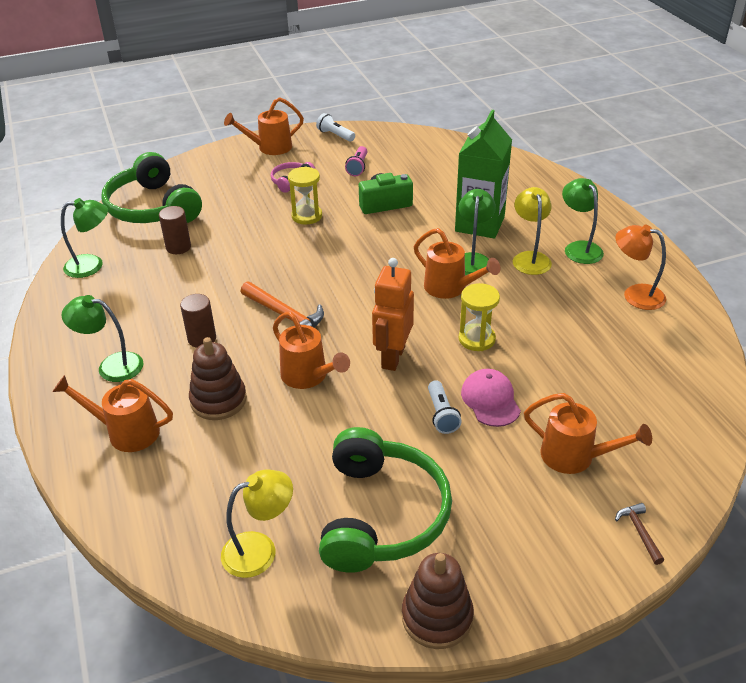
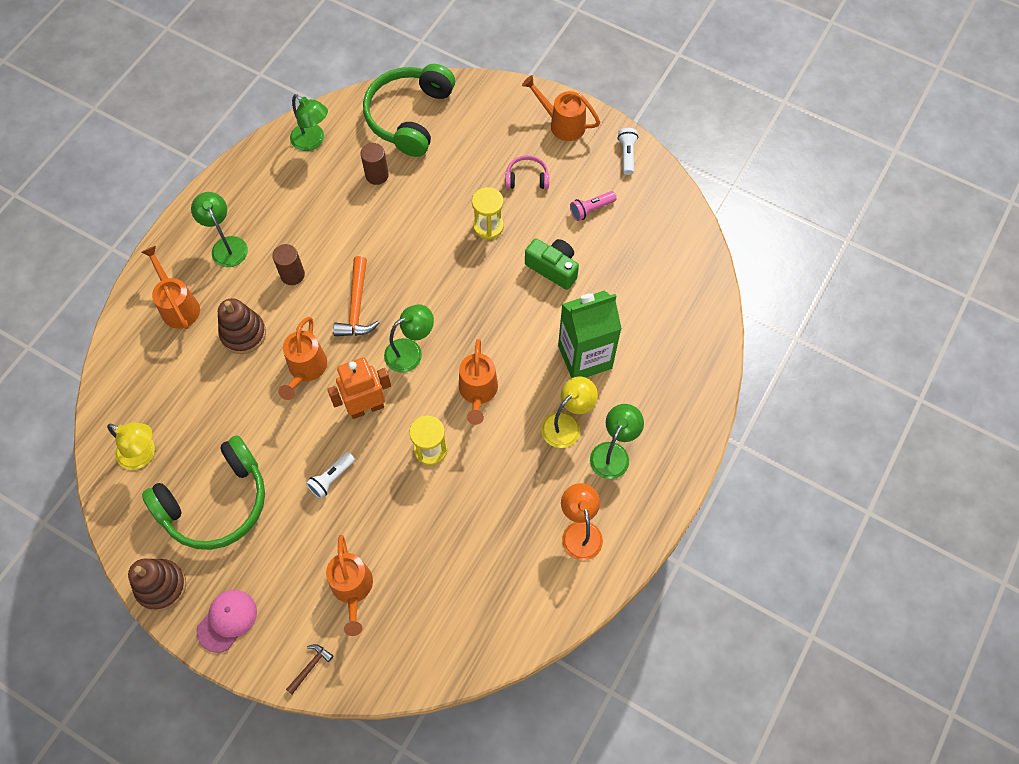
camera: 50 degrees right, 25 degrees up
green lamp [459,189,496,275] -> green lamp moved to [384,304,434,373]
pink cap [461,369,521,427] -> pink cap moved to [197,590,257,653]

